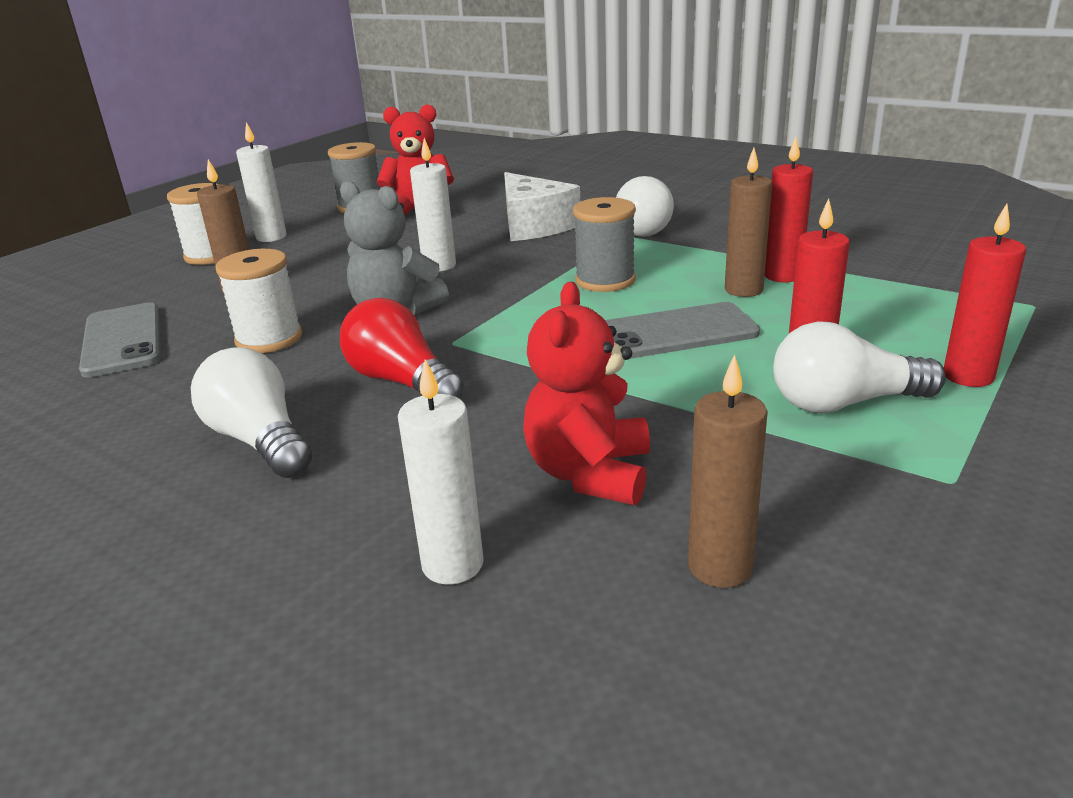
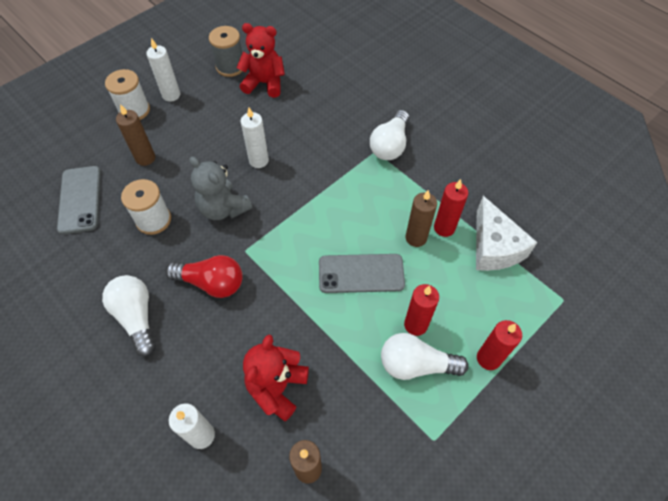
camera: 10 degrees right, 30 degrees up
red light bulb [340,298,464,399] -> red light bulb turned 135 degrees clockwise [166,255,243,298]
white cheese [504,172,580,241] -> white cheese moved to [476,196,537,271]
grey spool [573,197,636,292] -> none

